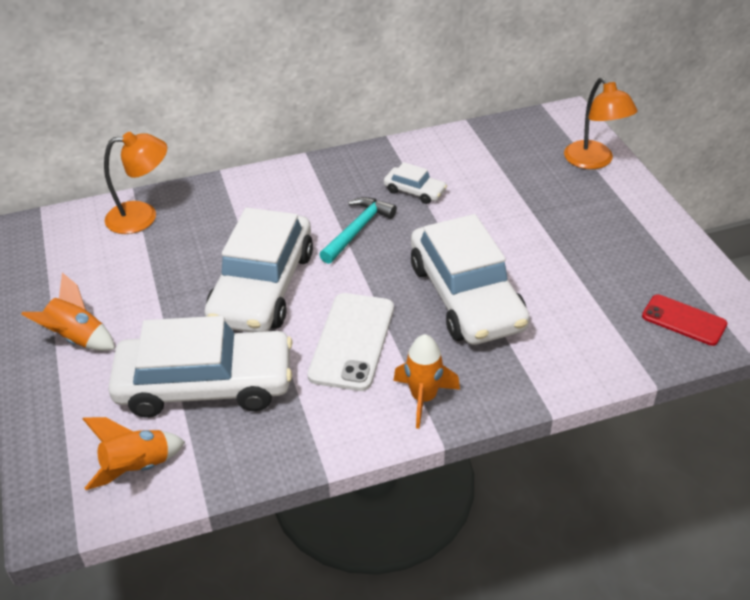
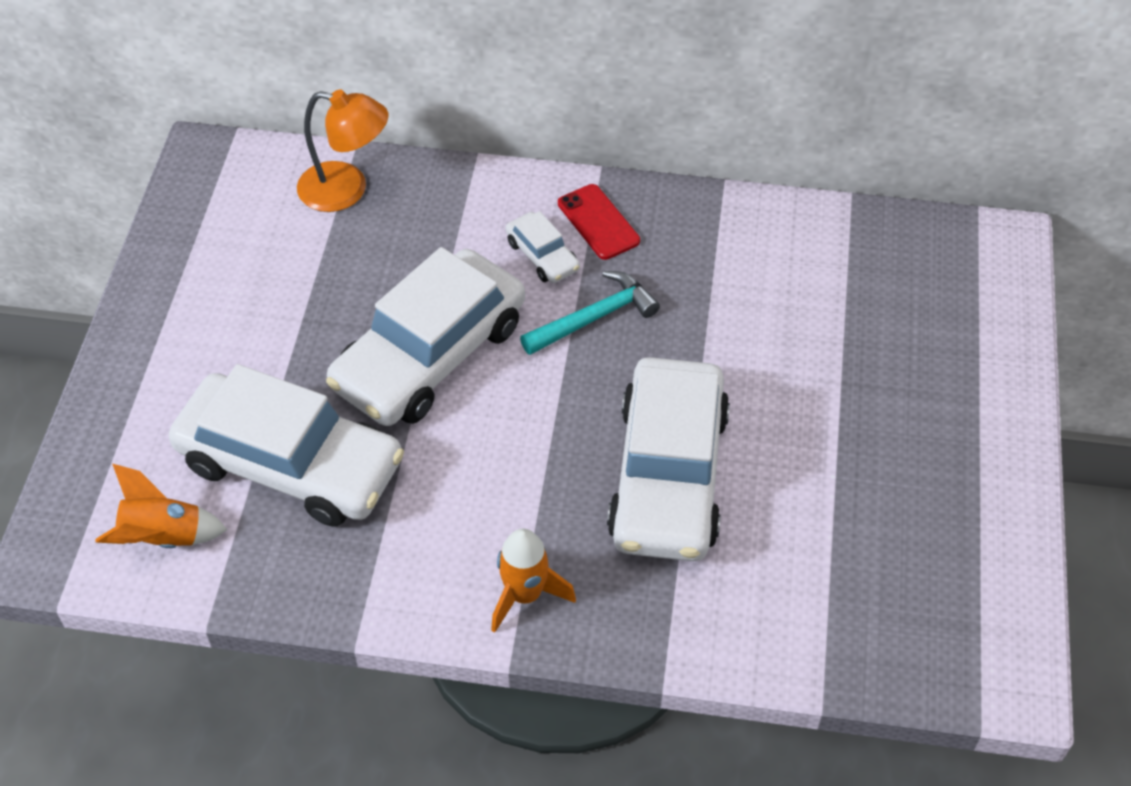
camera: 25 degrees right, 10 degrees up
orange rocket [21,272,115,351] -> none
white phone [307,293,394,391] -> none
white car [384,162,447,204] -> white car moved to [506,211,580,283]
orange lamp [564,77,638,169] -> none
red phone [642,294,727,346] -> red phone moved to [558,184,640,260]

